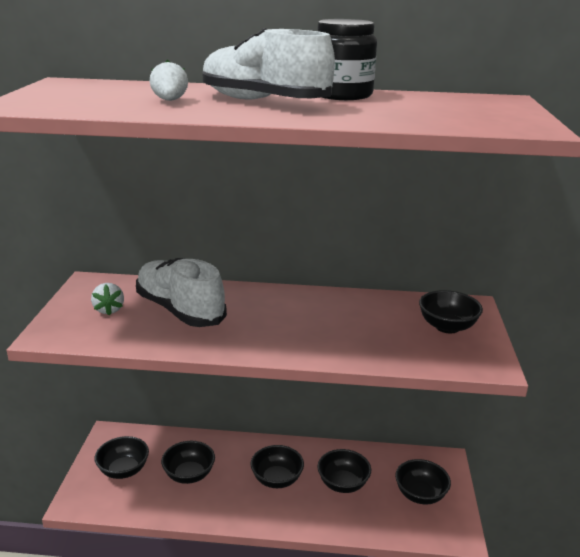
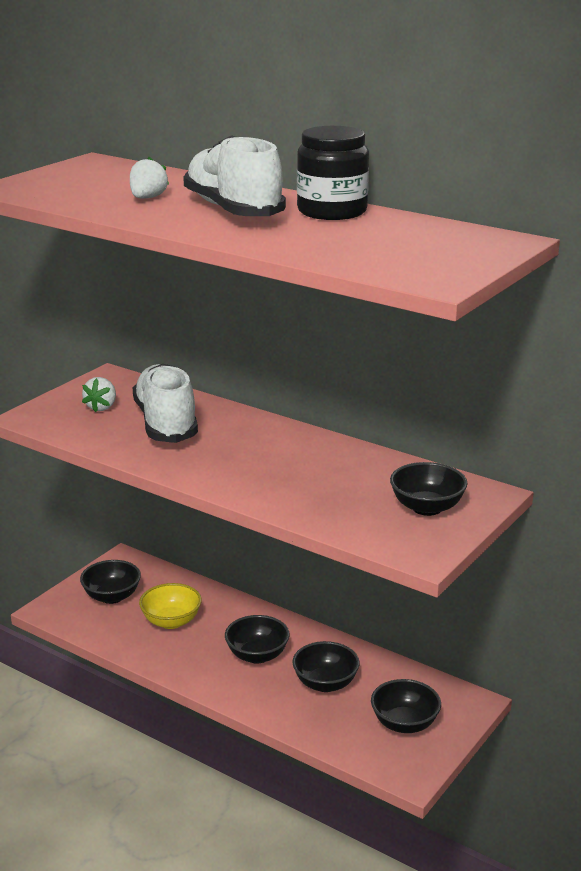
camera: 30 degrees right, 0 degrees up
black bowl [161,441,215,484] -> yellow bowl [139,583,202,629]

